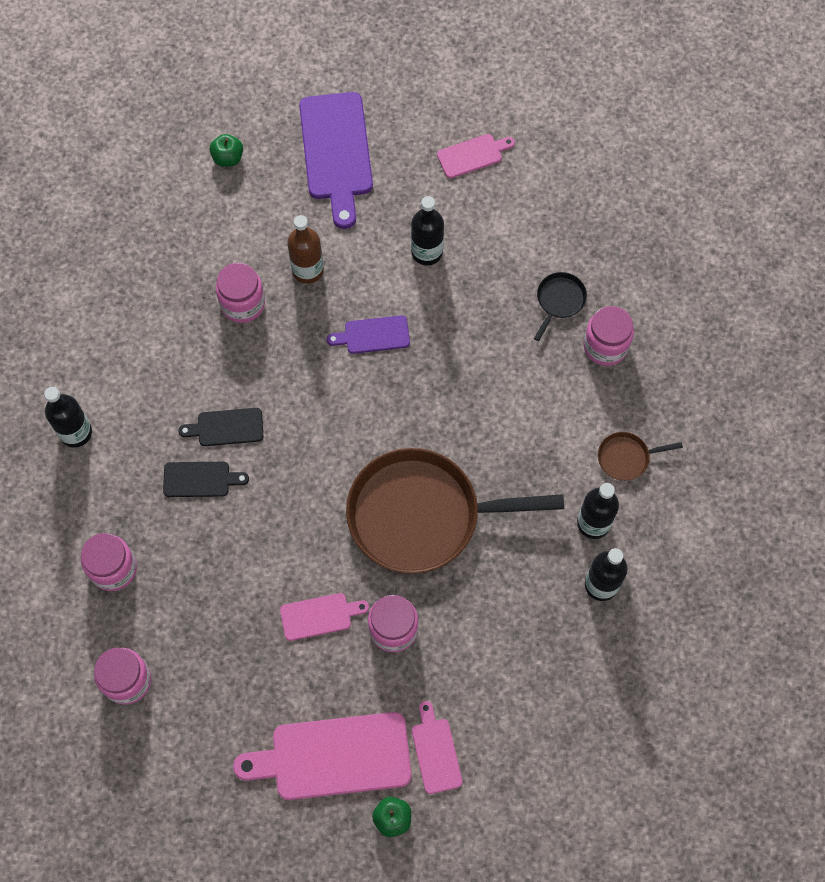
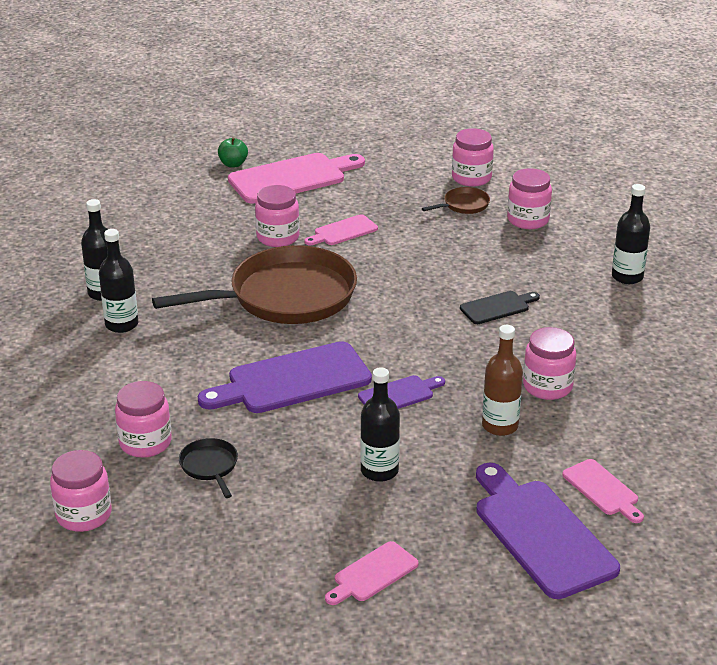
camera: 160 degrees right, 35 degrees down
black cutting board [163,462,249,497] -> none
green apple [210,134,243,167] -> none
pink cutting board [412,701,462,794] -> pink cutting board moved to [562,459,644,523]
black pan [534,272,587,341] -> black pan turned 150 degrees clockwise [179,438,238,498]
brown pan [598,432,683,481] -> brown pan moved to [422,187,490,214]
none -> pink jar [50,450,112,532]
none -> purple cutting board [198,341,372,413]

